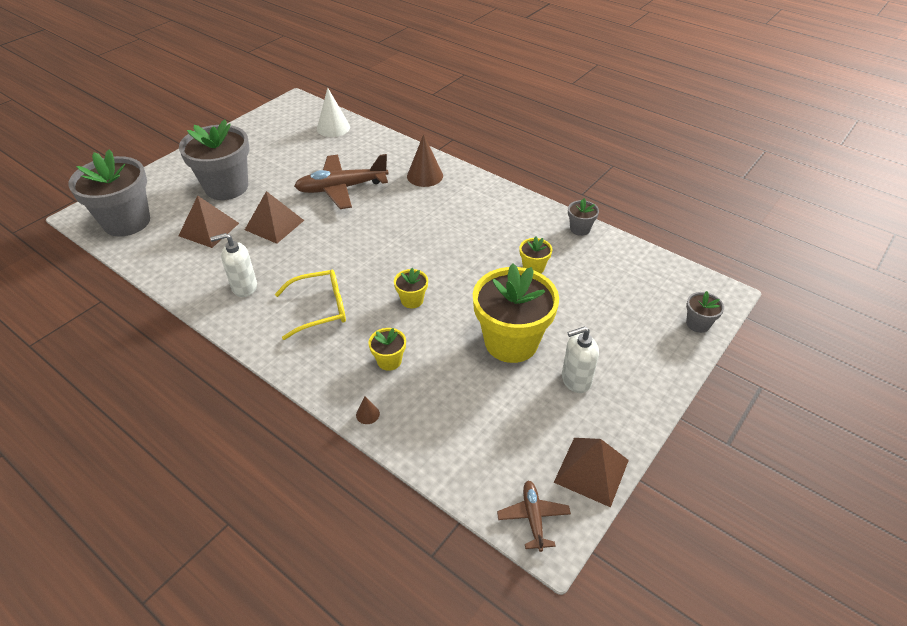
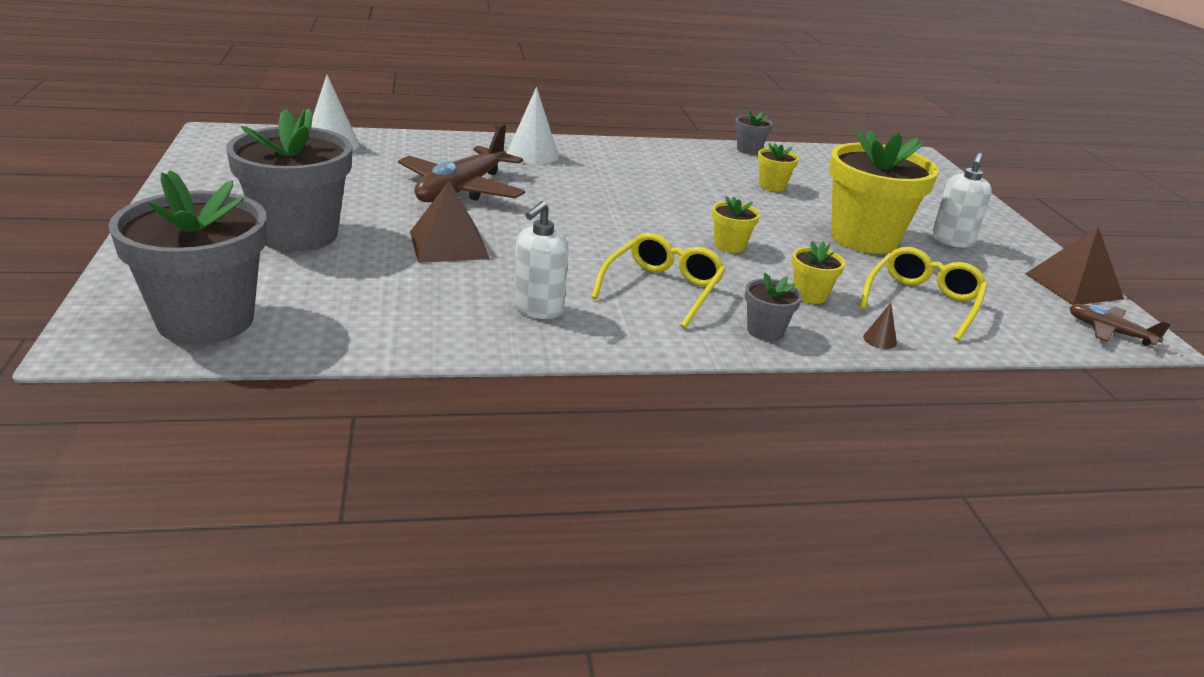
camera: 50 degrees left, 15 degrees down
brown pyramid [178,196,239,248] -> none
brown cone [407,134,443,187] -> white cone [507,87,559,164]
grey flower pot [686,291,724,333] -> grey flower pot moved to [745,273,802,341]
none -> yellow glasses [859,247,988,341]

